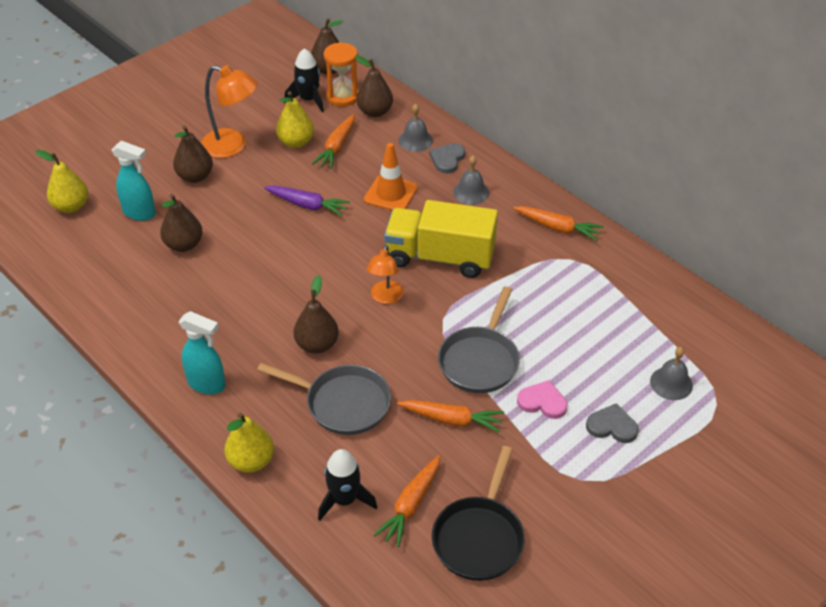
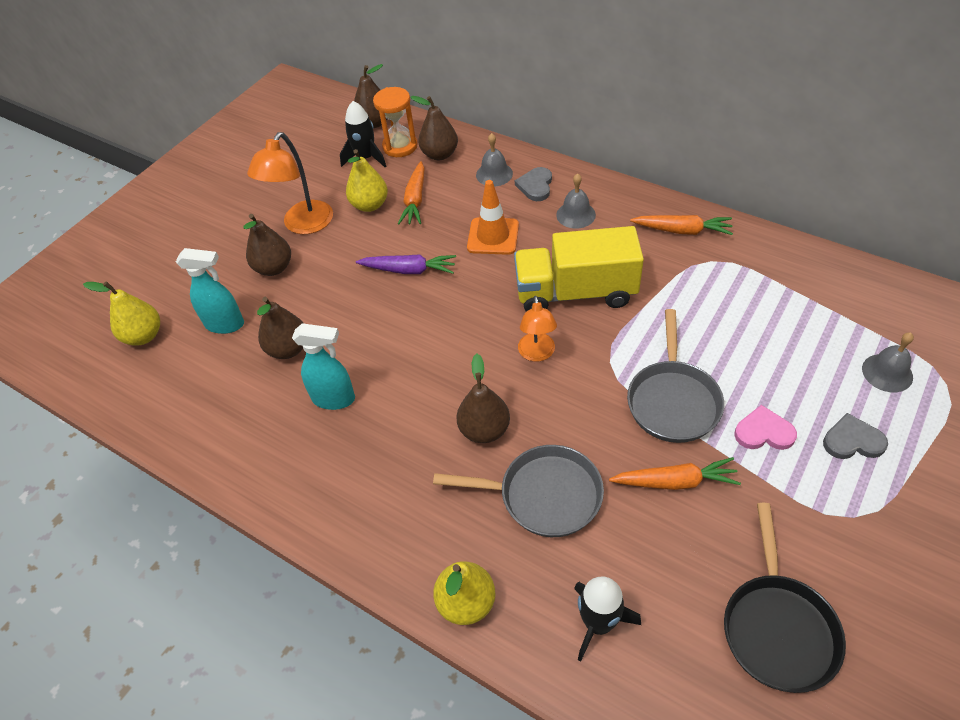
camera: 10 degrees left, 5 degrees up
turquoise spray bottle [178,311,226,394] -> turquoise spray bottle moved to [292,323,355,410]
orange lamp [201,65,258,158] -> orange lamp turned 105 degrees clockwise [247,132,333,234]
orange carrot [374,455,440,547] -> none

